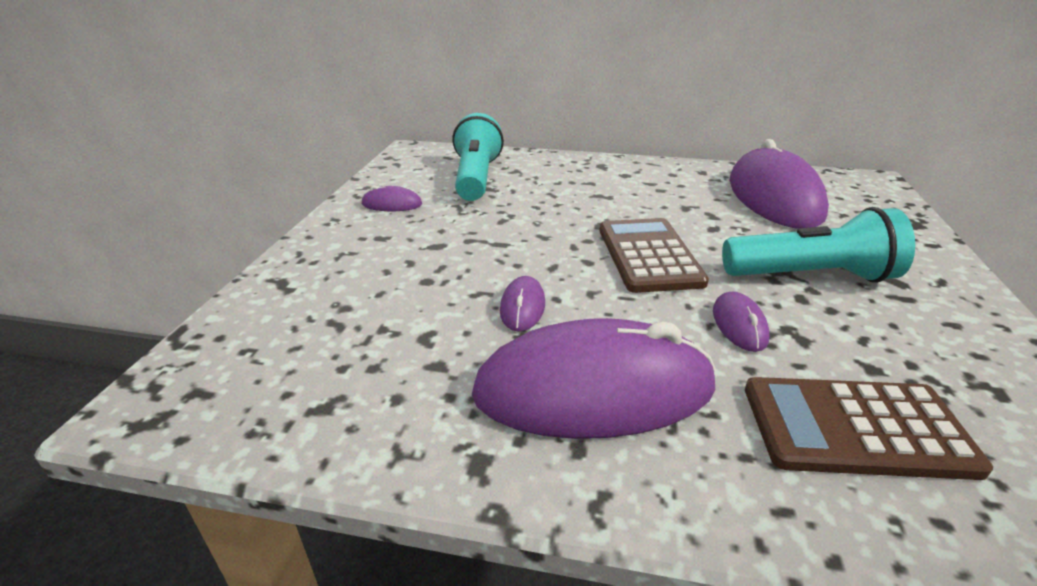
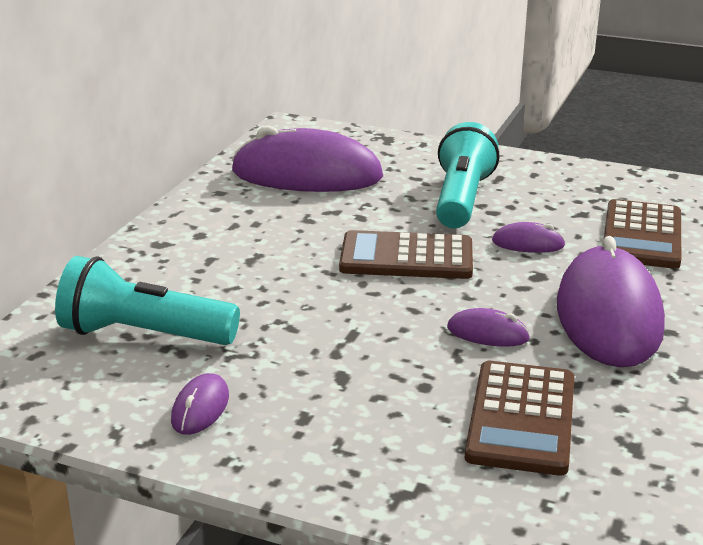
camera: 80 degrees left, 5 degrees down
none -> brown calculator [465,361,574,476]

